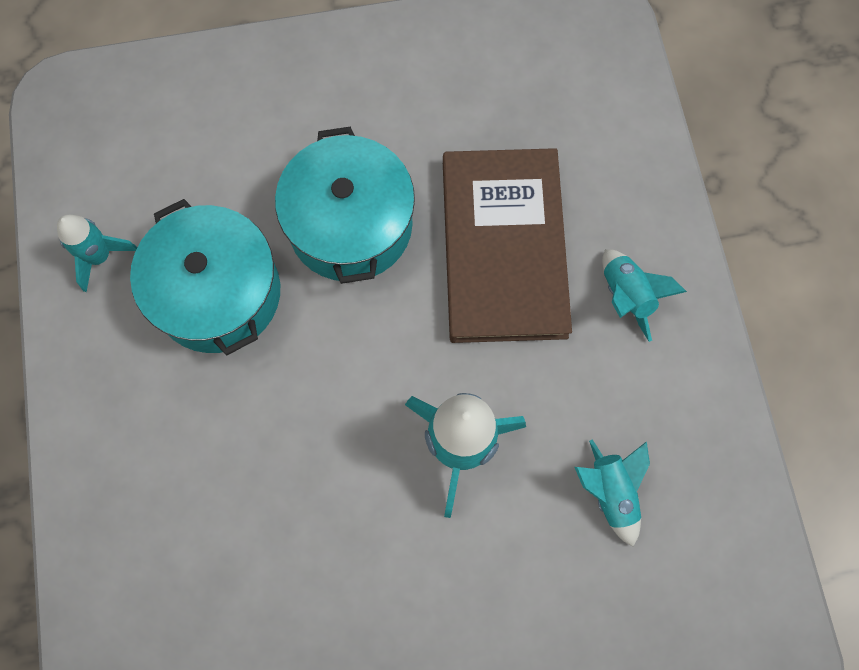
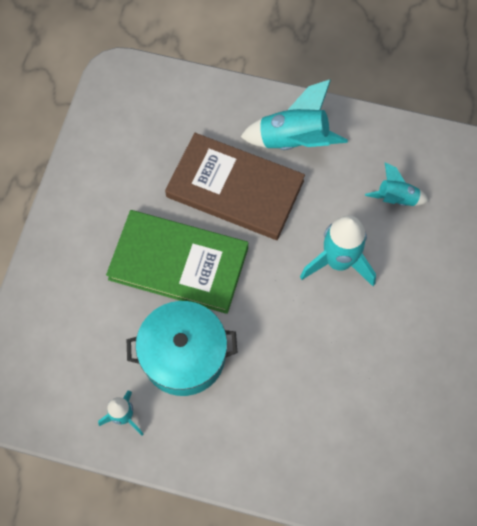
camera: 65 degrees left, 5 degrees down
turquoise pot [275,127,415,284] -> green book [106,210,248,314]
turquoise rocket [602,249,687,342] -> turquoise rocket [240,79,348,150], size x1.72

